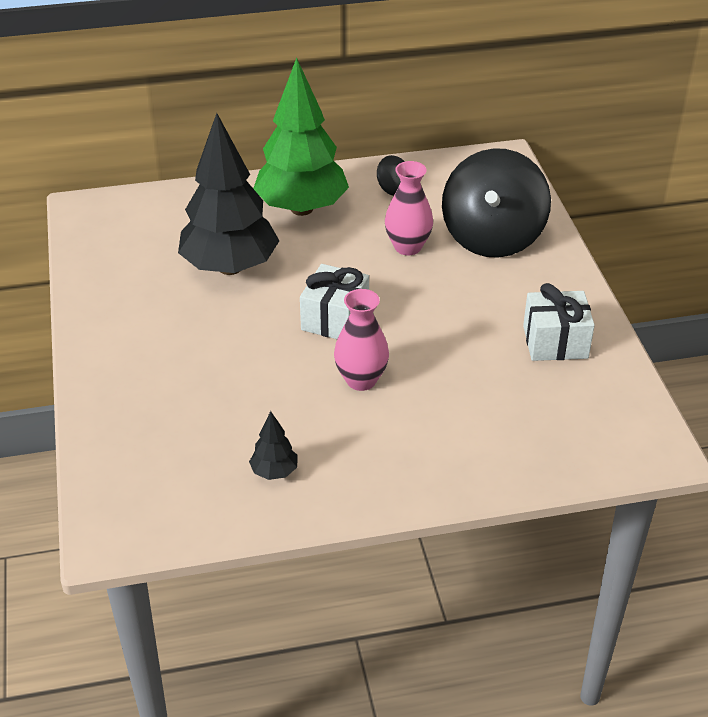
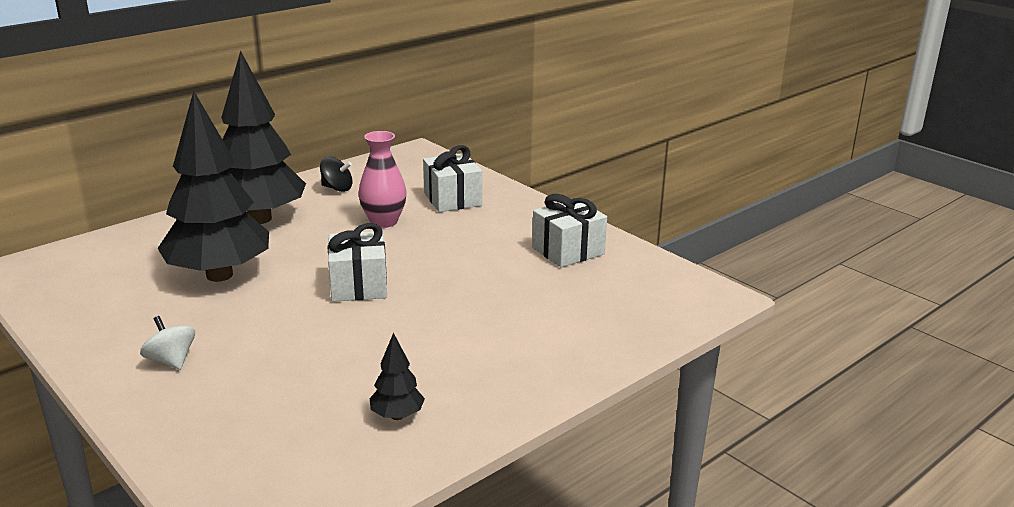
camera: 30 degrees left, 15 degrees down
green tree [253,58,349,216] -> black tree [221,50,306,224]
pink vase [334,289,389,391] -> none
black spinning top [442,148,551,258] -> white gift [423,145,482,212]
none -> white spinning top [140,316,195,370]

